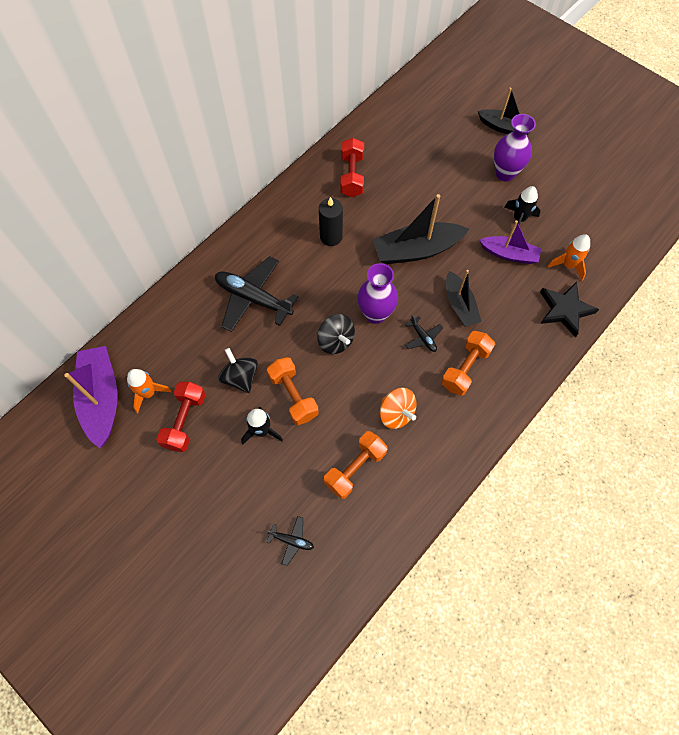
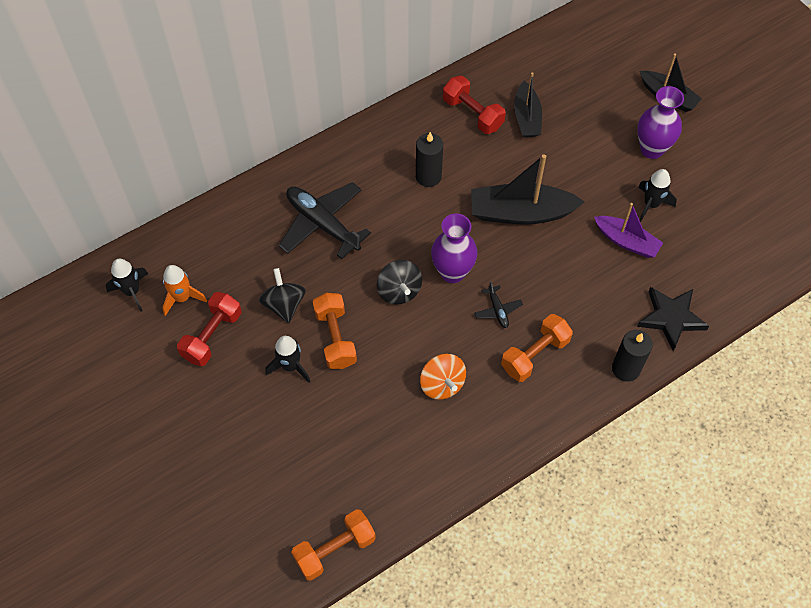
camera: 15 degrees right, 5 degrees down
purple boat [64,346,118,448] -> black rocket [106,258,148,312]
black plane [267,516,314,566] -> none
orange dumbbell [324,431,388,499] -> orange dumbbell moved to [291,509,376,581]
red dumbbell [340,138,364,197] -> red dumbbell turned 60 degrees counterclockwise [443,76,506,134]
black boat [446,270,482,327] -> black boat moved to [514,72,542,137]
orange rocket [548,234,590,281] -> none
none -> black candle [612,330,653,382]

